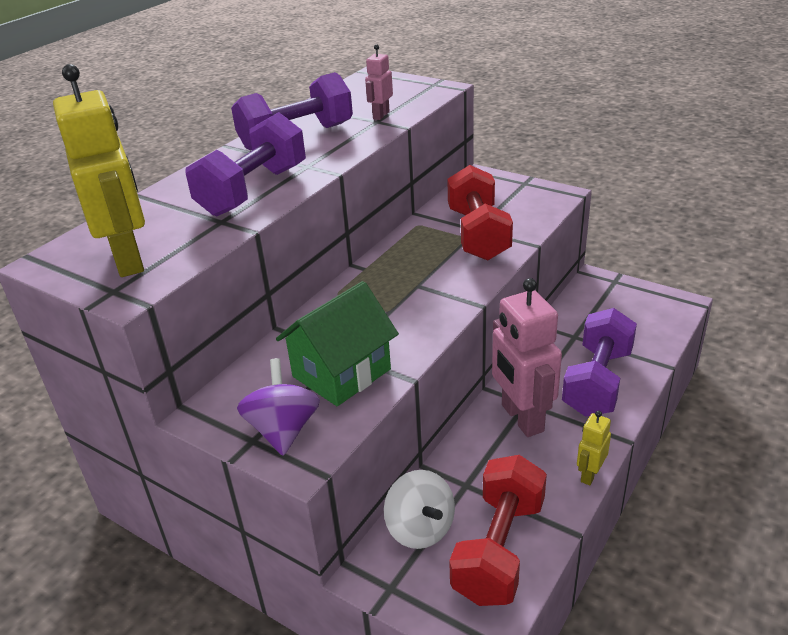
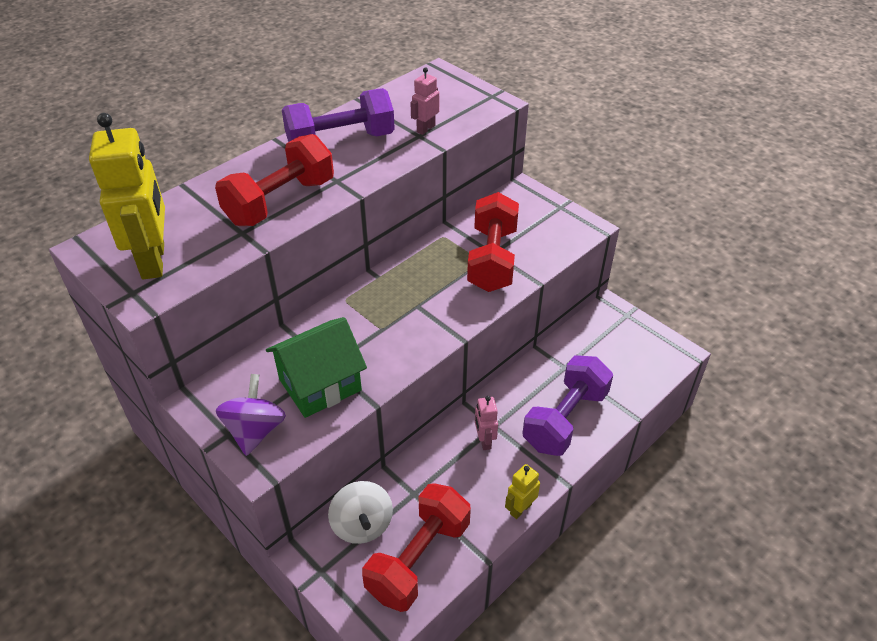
camera: 10 degrees right, 10 degrees up
purple dumbbell [186,112,306,216] -> red dumbbell [215,134,334,226]
pink robot [492,278,562,437] -> pink robot [475,396,498,450], size x0.48

